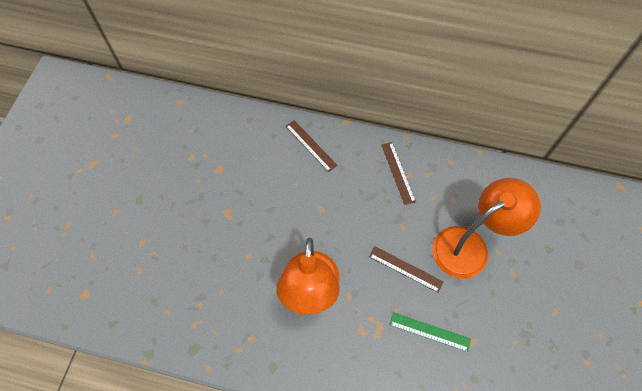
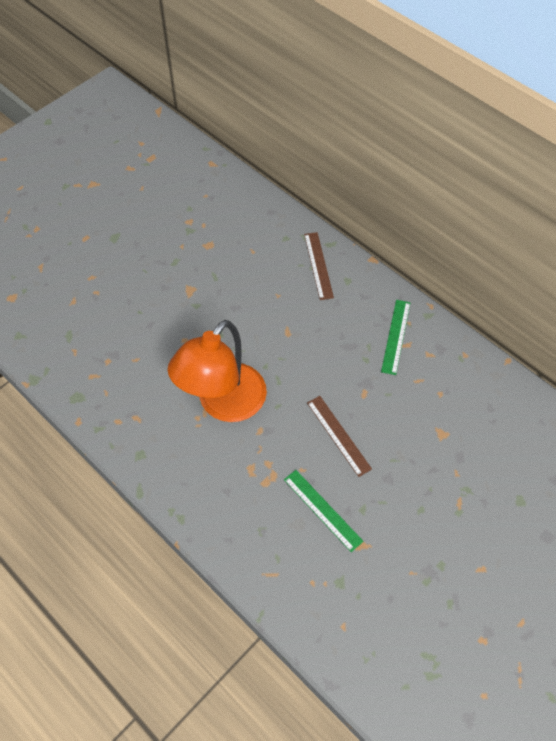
camera: 30 degrees right, 5 degrees down
brown ruler [381,142,416,205] -> green ruler [381,300,410,375]
orange lamp [432,178,541,279] -> none

